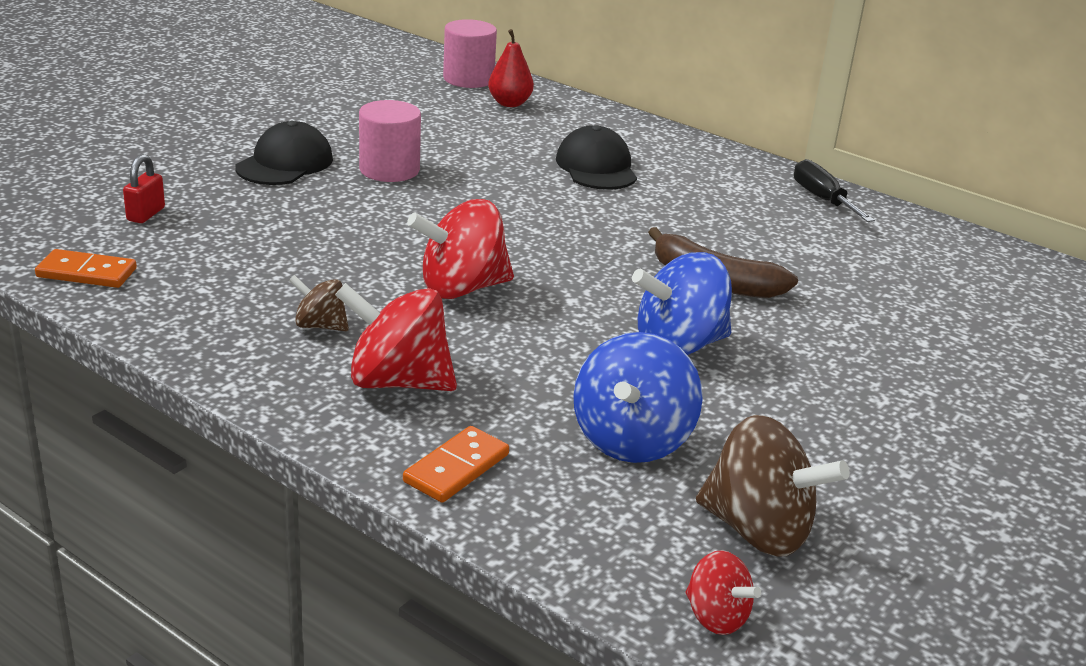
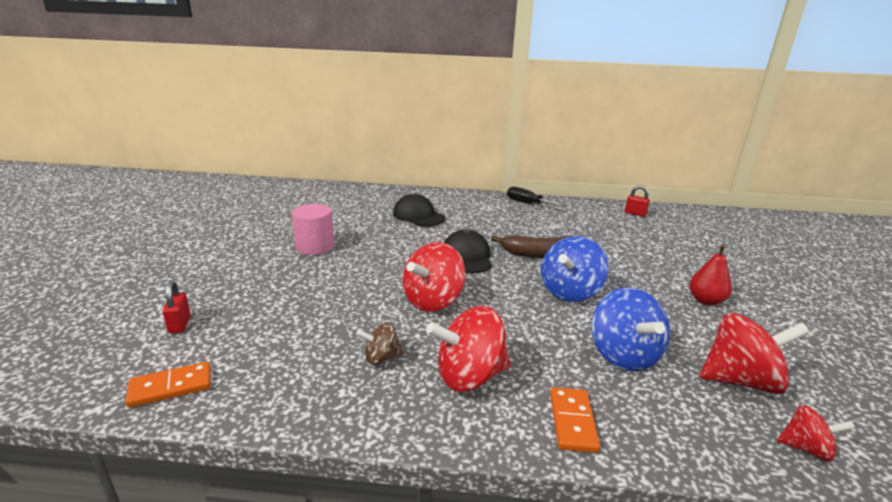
camera: 30 degrees left, 5 degrees down
black cap [235,121,333,185] -> black cap moved to [444,230,492,274]
pink cylinder [443,19,497,88] -> none
red pear [488,29,534,107] -> red pear moved to [690,245,732,306]
brown spinning top [696,415,850,557] -> red spinning top [700,313,810,394]
none -> red padlock [625,185,650,217]

